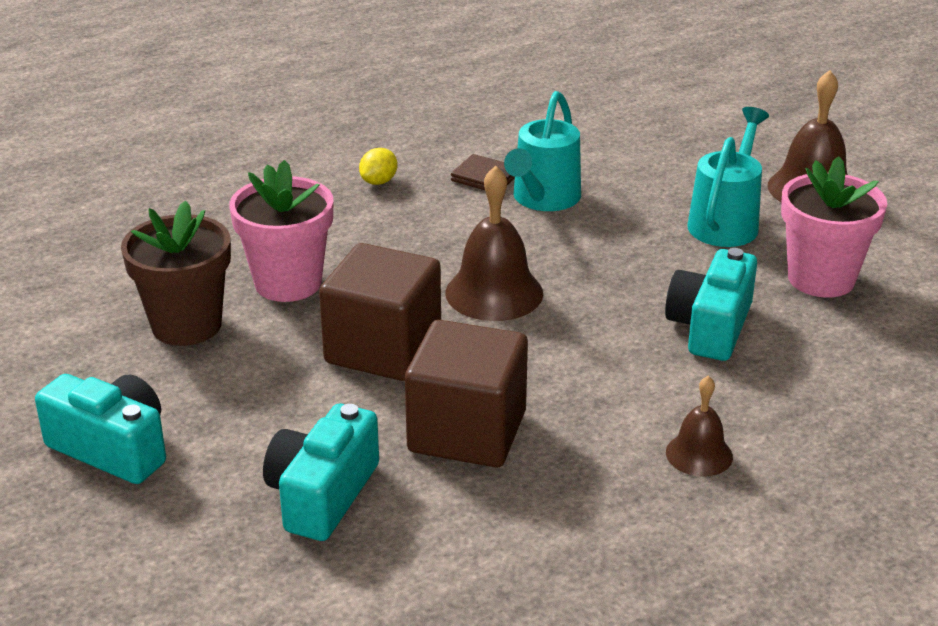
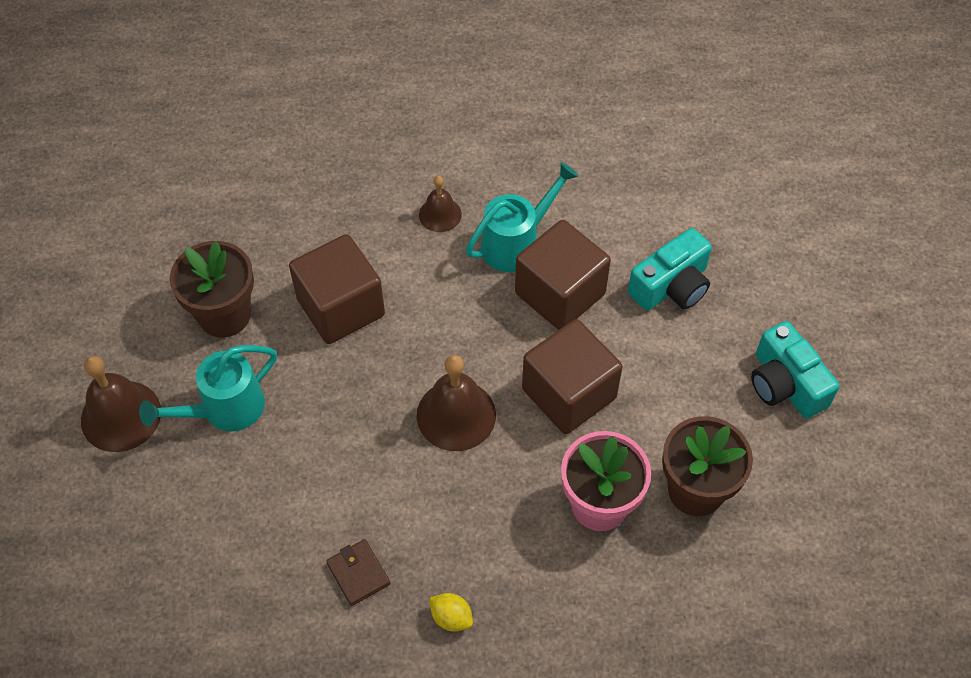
camera: 150 degrees left, 25 degrees up
yellow lemon [359,148,397,185] -> yellow lemon turned 60 degrees clockwise [429,593,473,632]
turquoise watering can [504,91,581,211] -> turquoise watering can moved to [466,162,579,272]
turquoise camera [665,248,757,361] -> brown cube [289,234,385,344]
pink flower pot [781,156,887,298] -> brown flower pot [170,241,254,338]

